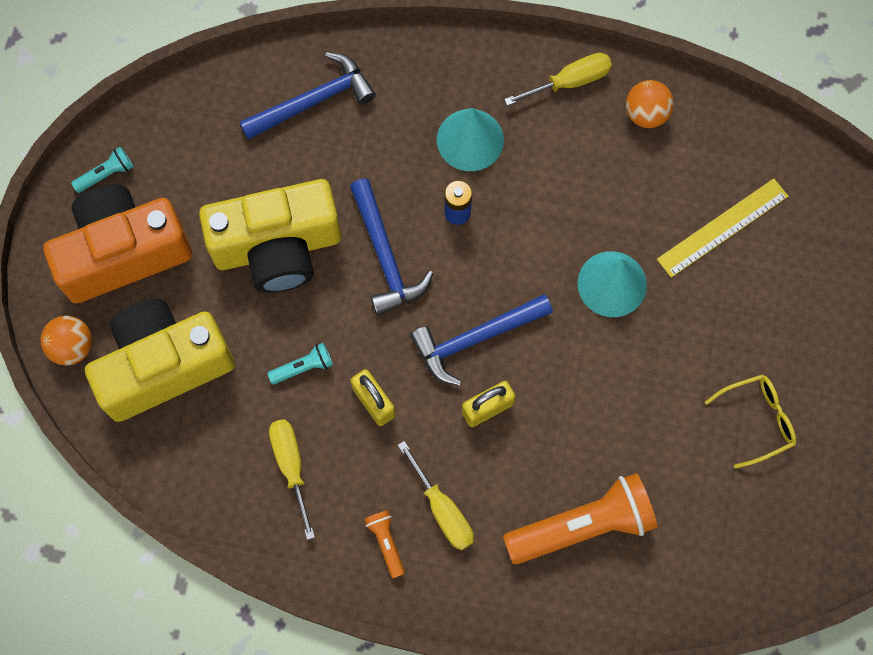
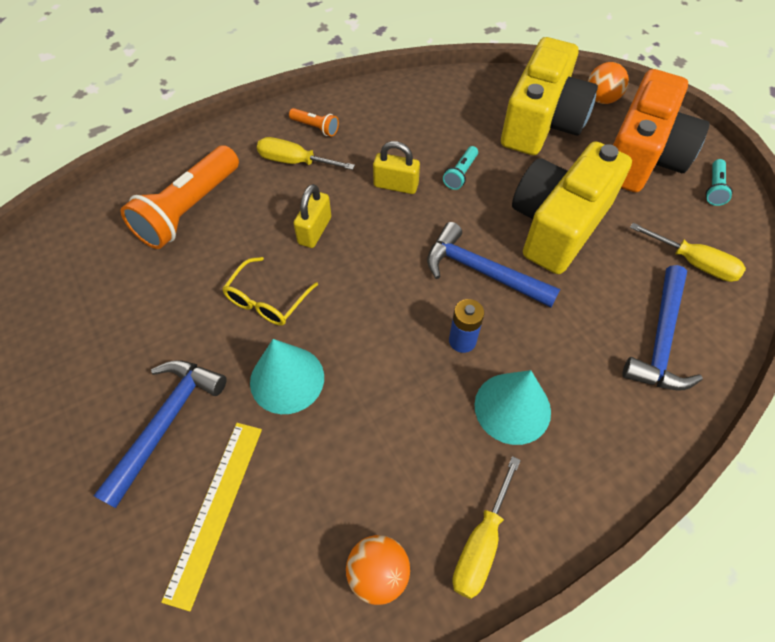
camera: 140 degrees right, 15 degrees down
yellow screwdriver [269,419,315,540] -> yellow screwdriver moved to [630,223,746,282]
blue hammer [410,294,553,386] -> blue hammer moved to [94,360,227,508]
yellow glasses [705,374,796,469] -> yellow glasses moved to [222,257,318,326]

